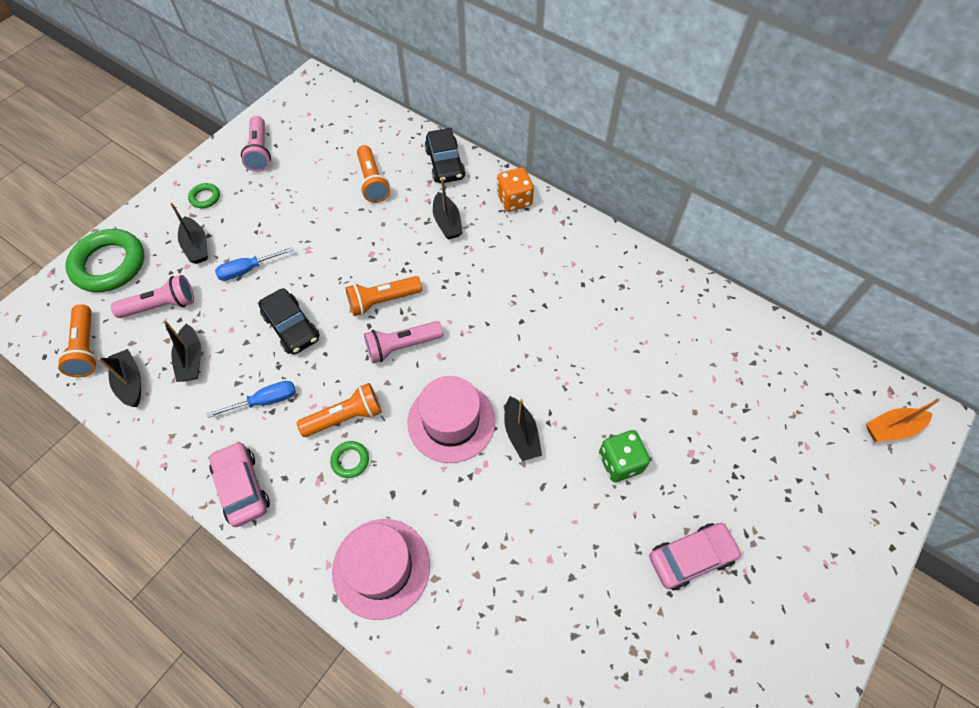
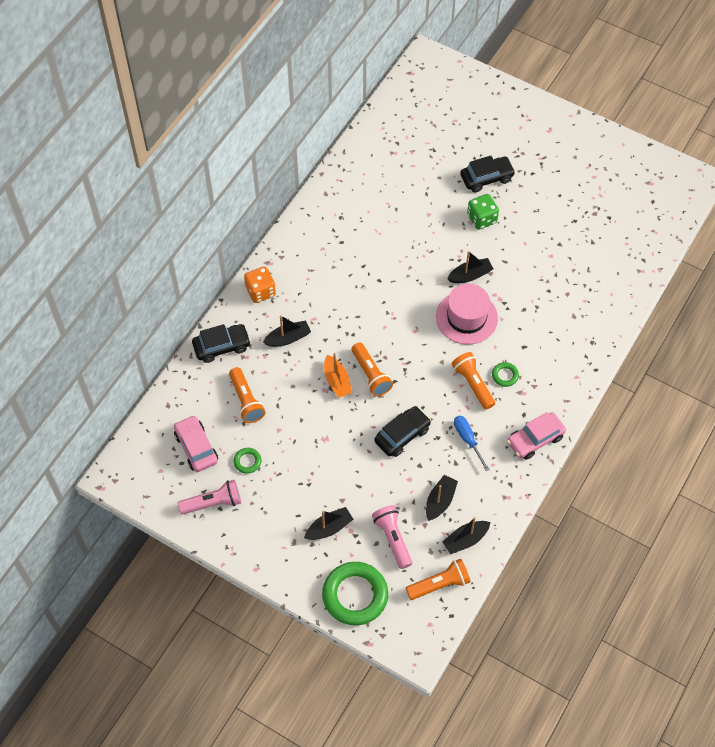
camera: 95 degrees left, 0 degrees up
black boat [163,320,201,382] -> black boat turned 45 degrees counterclockwise [426,475,458,521]
green ring [188,183,220,208] -> green ring moved to [234,448,261,474]
blue screwdriver [215,247,294,281] -> none
pink hat [332,519,430,620] -> none
orange flashlight [357,145,390,203] -> orange flashlight turned 90 degrees clockwise [229,367,265,423]
pink flashlight [364,321,443,363] -> none
pink car [649,523,742,590] -> pink car moved to [174,415,218,472]
orange boat [866,398,940,442] -> orange boat moved to [324,353,352,398]
none -> black car [460,156,516,192]

